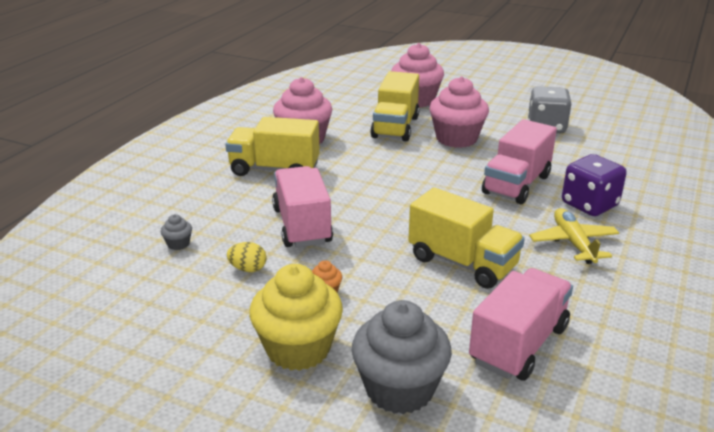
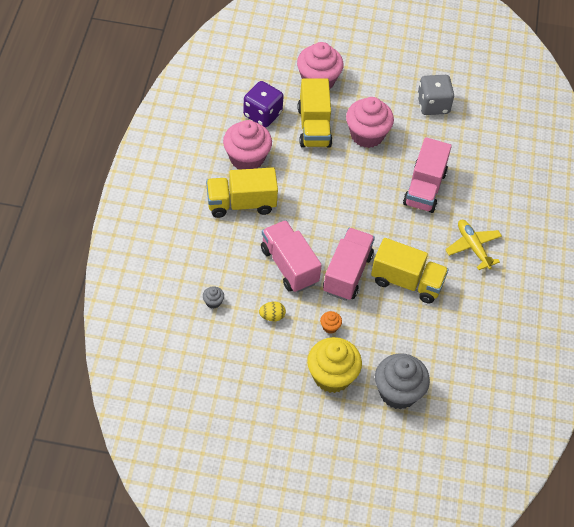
camera: 20 degrees left, 25 degrees up
pink truck [469,268,573,381] -> pink truck moved to [323,228,375,301]
purple dice [562,154,627,216] -> purple dice moved to [243,81,284,127]

